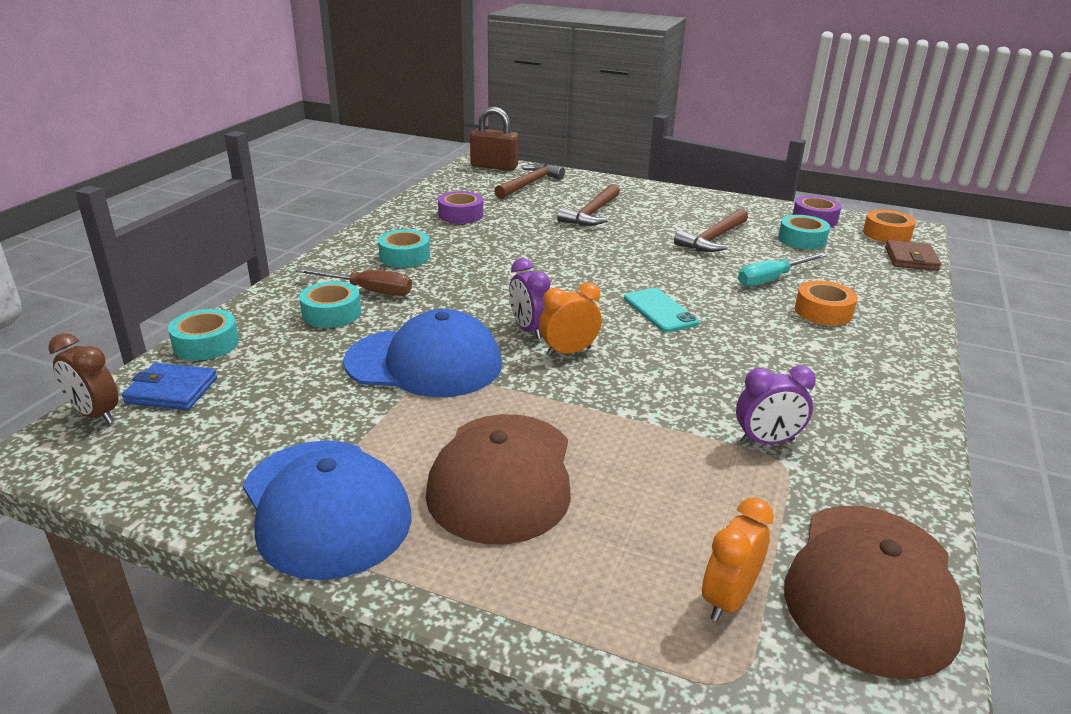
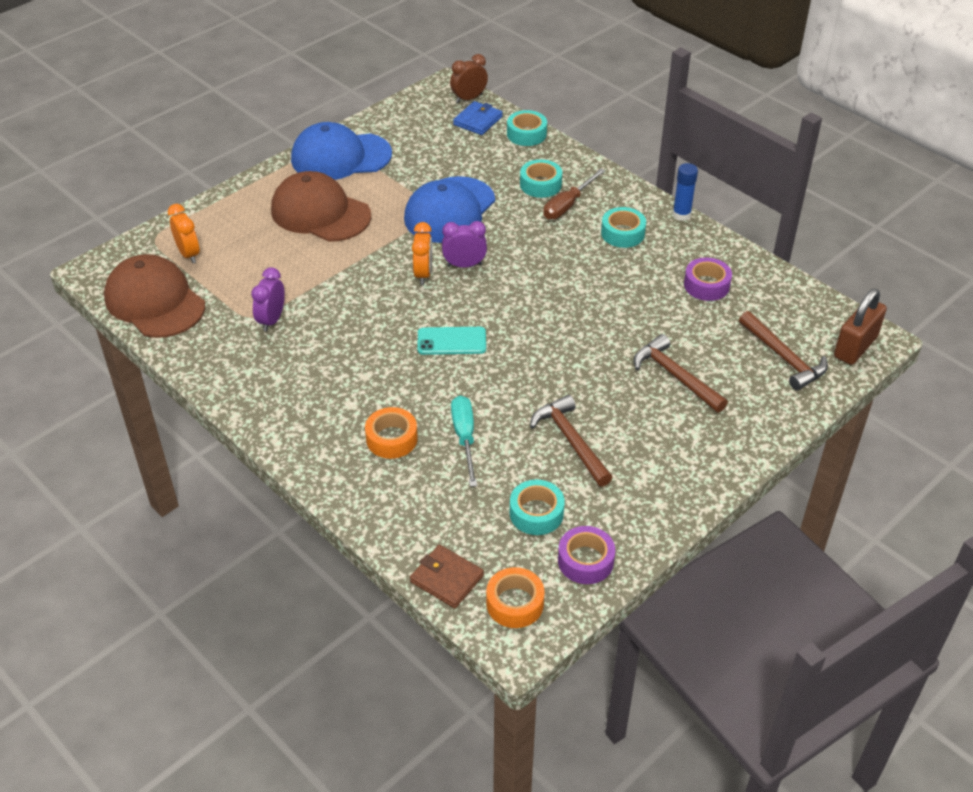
camera: 115 degrees right, 15 degrees up
none -> blue glue stick [672,163,698,221]

